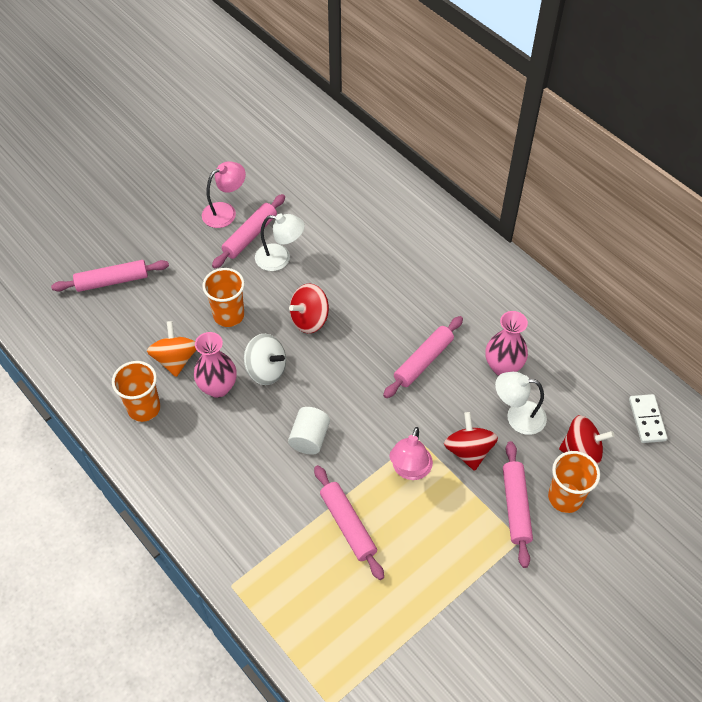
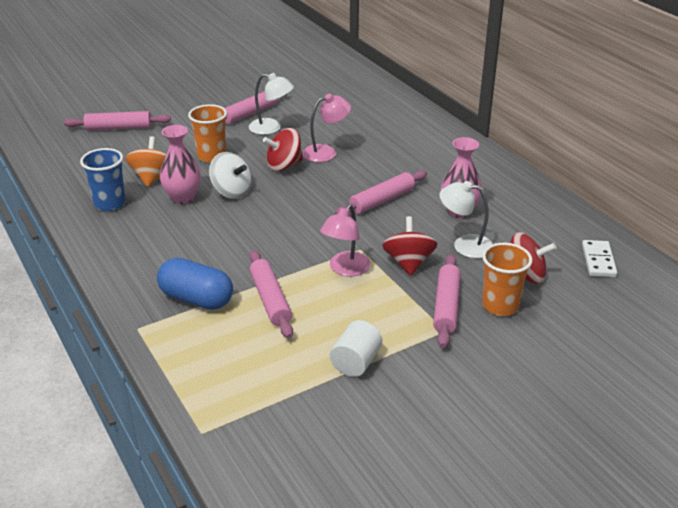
camera: 10 degrees right, 20 degrees down
orange cup [112,361,160,422] -> blue cup [80,148,126,211]
pink lamp [202,161,246,228] -> pink lamp moved to [302,94,351,162]
white cylinder [288,407,330,455] -> white cylinder moved to [330,320,382,377]
none -> blue capsule [157,258,233,310]

